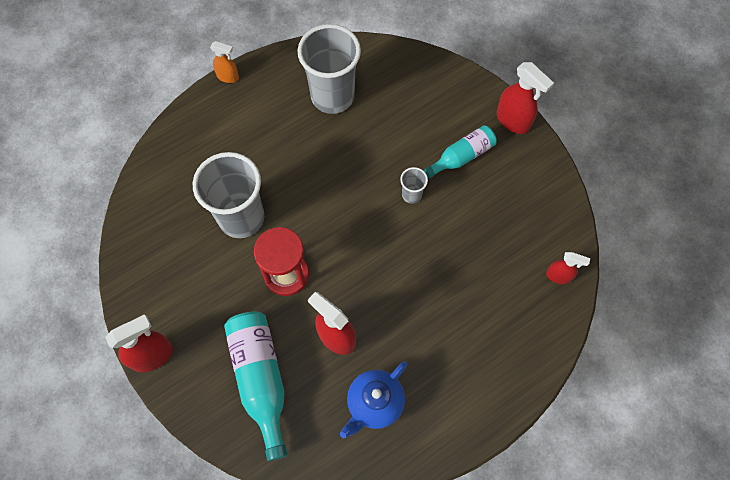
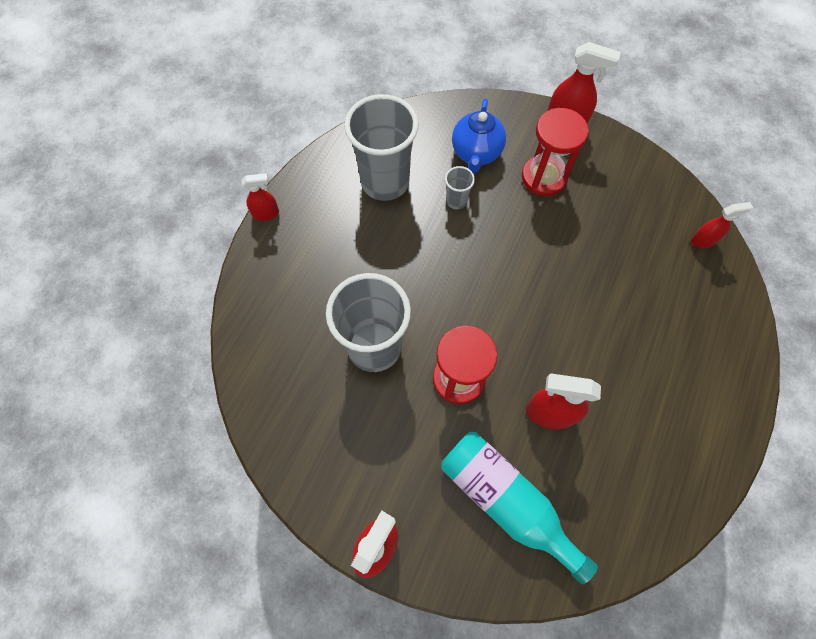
camera: 30 degrees left, 0 degrees up
orange spray bottle [210,41,239,83] -> red spray bottle [241,173,279,221]
blue teapot [340,361,408,439] -> blue teapot moved to [452,98,506,173]
grey cup [400,167,428,204] -> grey cup moved to [445,166,475,209]
turquoise bottle [424,125,497,178] -> red hourglass [522,108,589,196]

